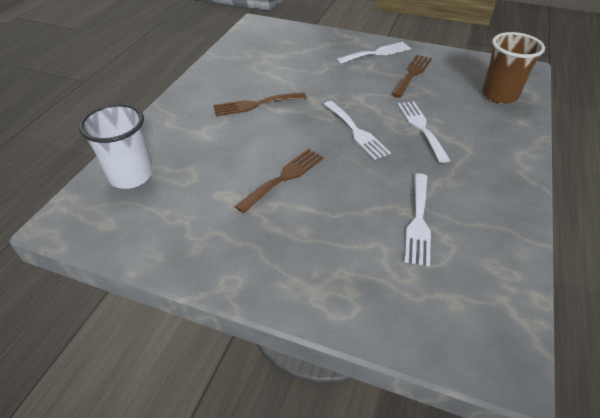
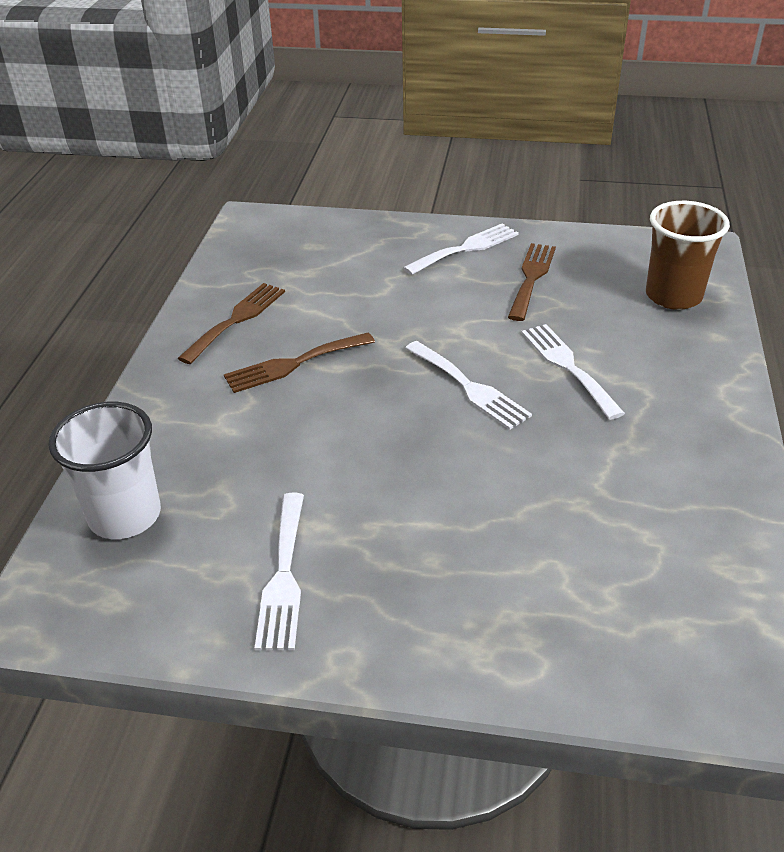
camera: 10 degrees left, 5 degrees down
brown fork [235,149,324,213] -> brown fork moved to [178,283,285,364]
white fork [404,173,431,267] -> white fork moved to [255,493,304,650]

